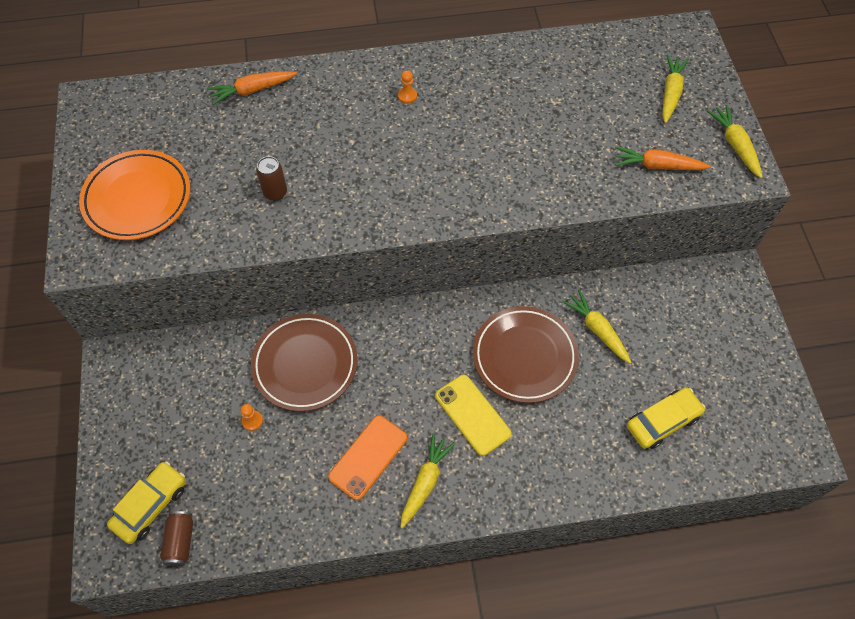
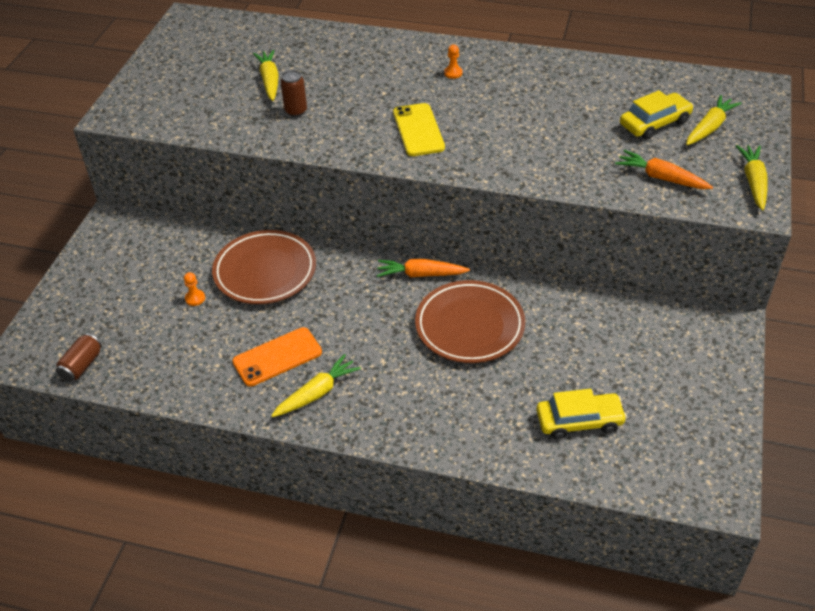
camera: 25 degrees right, 15 degrees down
orange plate [79,150,190,240] -> none
yellow car [107,461,186,544] -> yellow car moved to [620,90,694,140]
orange carrot [207,71,297,105] -> orange carrot moved to [377,259,470,277]
yellow phone [435,375,511,456] -> yellow phone moved to [393,103,445,156]
yellow carrot [562,290,631,363] -> yellow carrot moved to [253,50,279,101]

